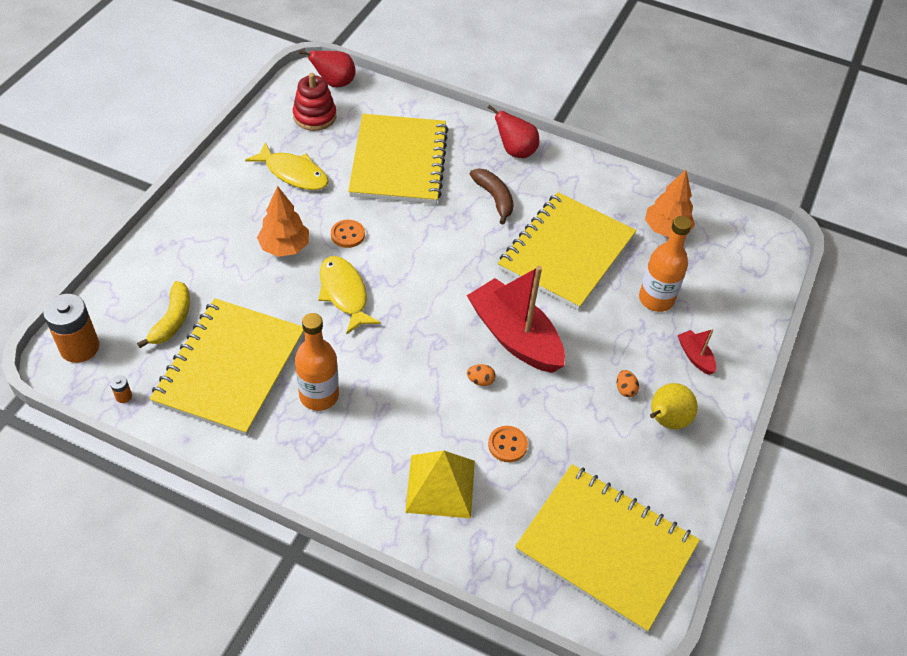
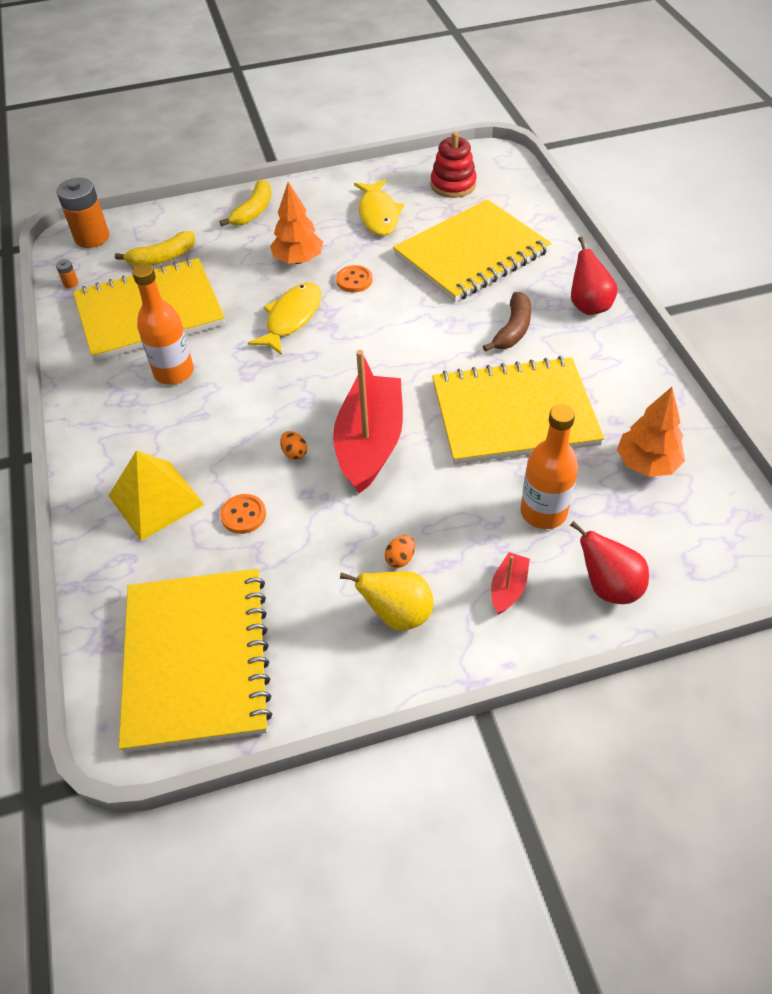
camera: 55 degrees right, 0 degrees up
red pear [299,50,356,87] -> red pear moved to [570,521,649,604]
none -> yellow banana [220,179,271,226]

